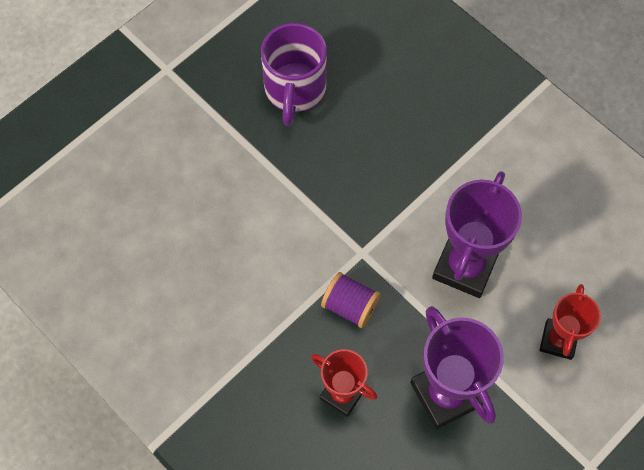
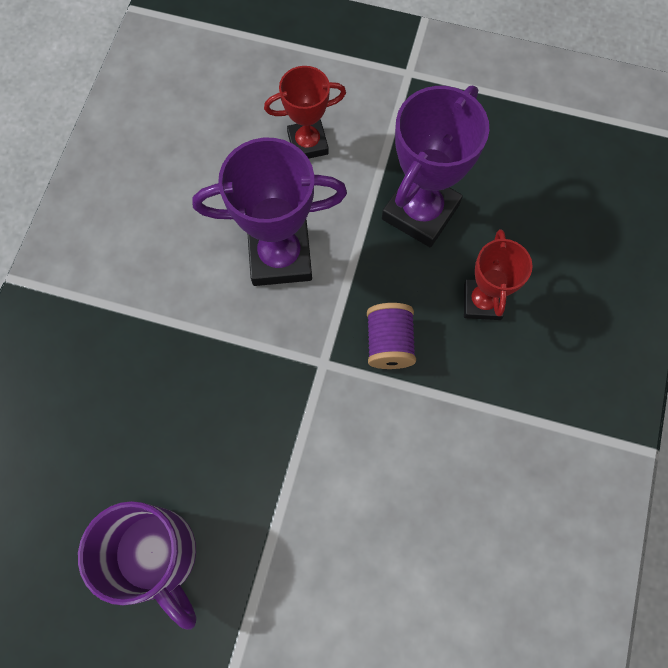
camera: 120 degrees left, 5 degrees up
purple mug [261,23,327,126] -> purple mug turned 75 degrees clockwise [78,501,197,630]

